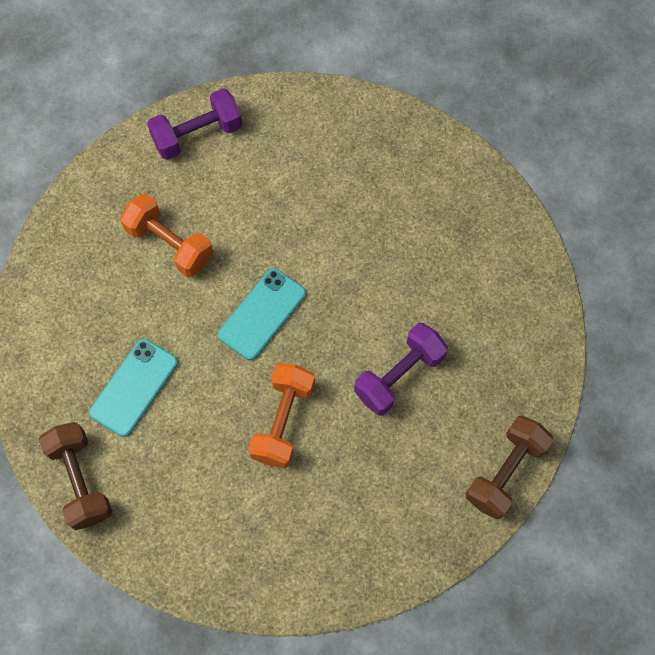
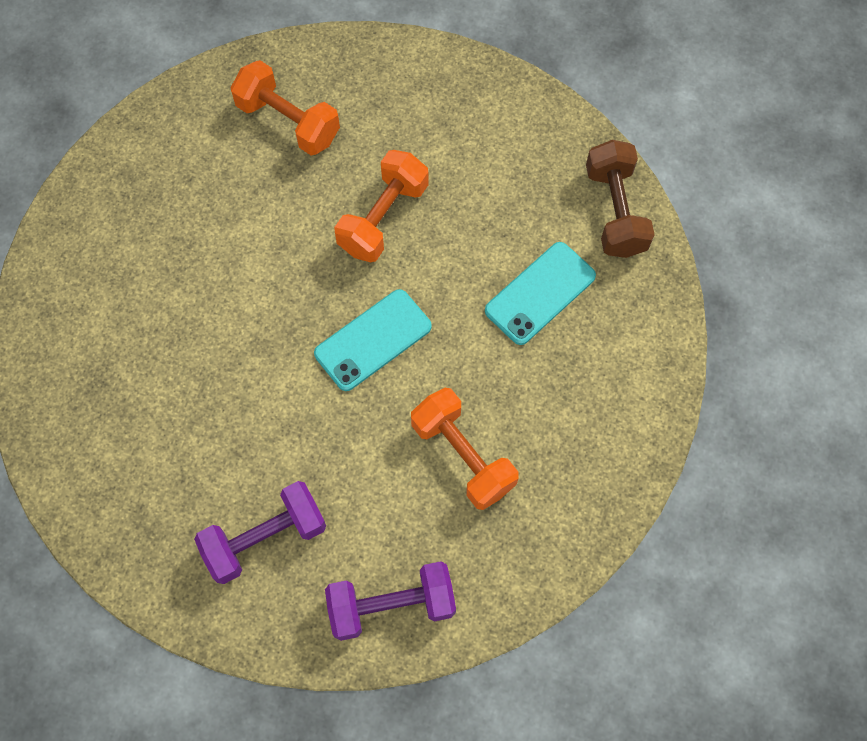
camera: 165 degrees left, 0 degrees up
purple dumbbell [354,323,448,416] -> purple dumbbell moved to [194,481,326,584]
brown dumbbell [465,415,553,519] -> none
none -> orange dumbbell [231,60,340,155]

